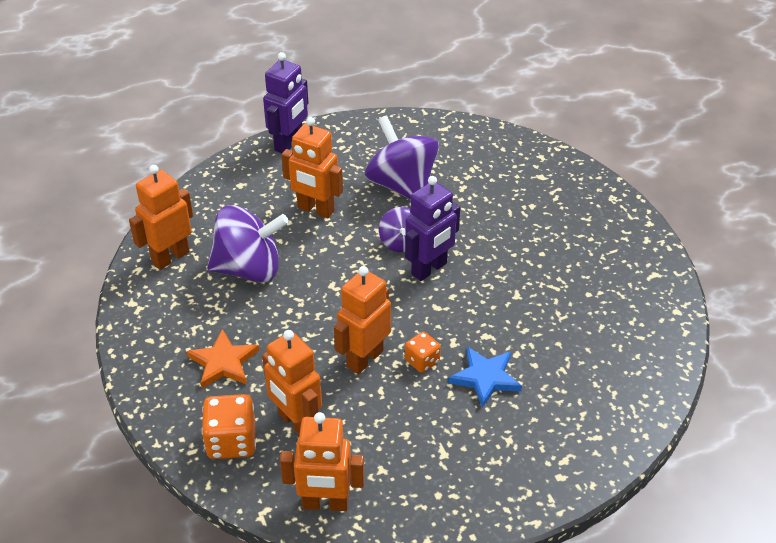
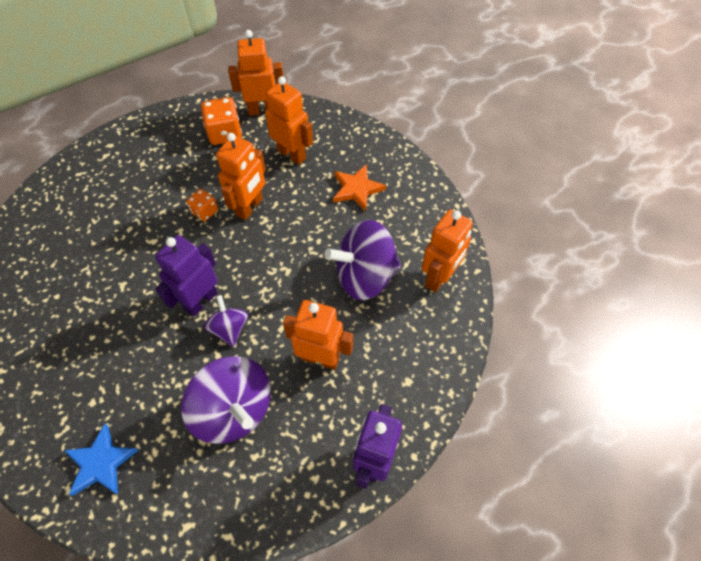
camera: 170 degrees right, 15 degrees up
orange dice [202,394,256,459] -> orange dice moved to [201,97,242,145]
blue star [448,347,522,408] -> blue star moved to [64,424,138,496]

